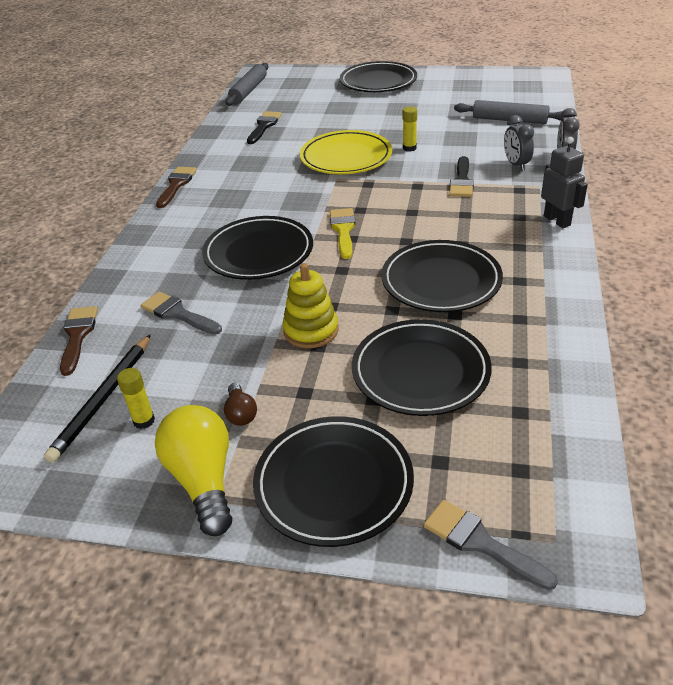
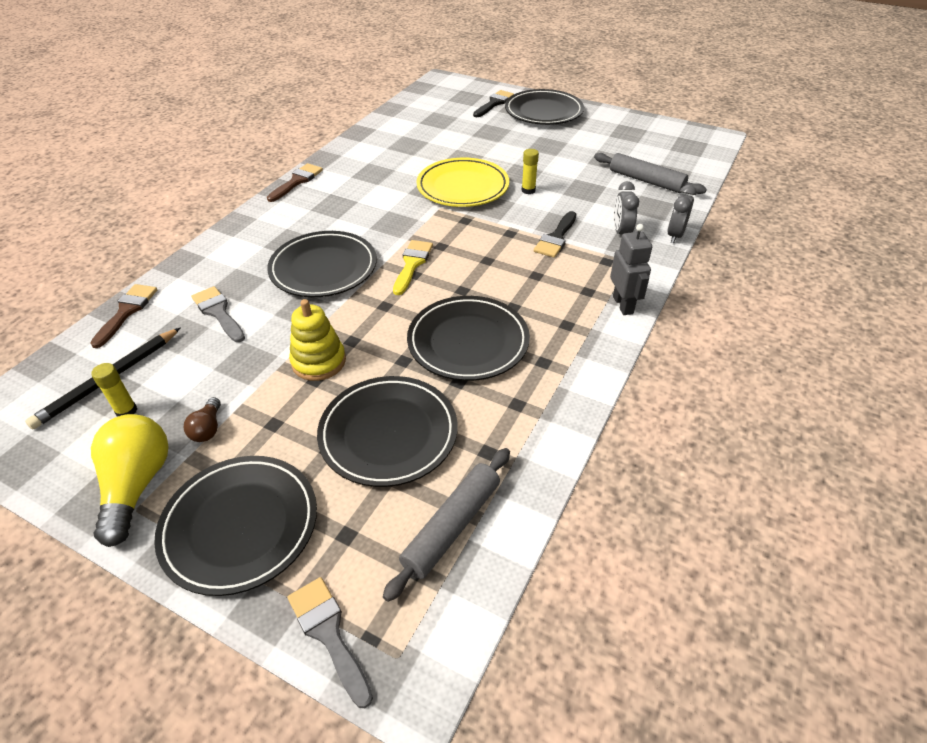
camera: 15 degrees right, 5 degrees up
grey rolling pin [225,63,268,106] -> grey rolling pin moved to [383,448,510,602]
black brush [247,111,282,144] -> black brush moved to [473,90,514,117]

